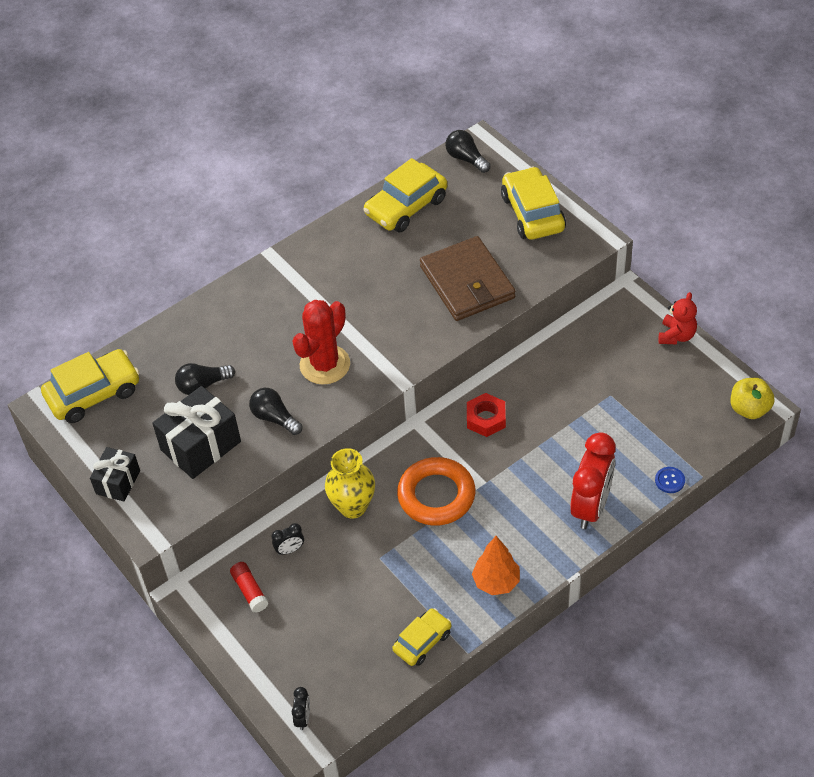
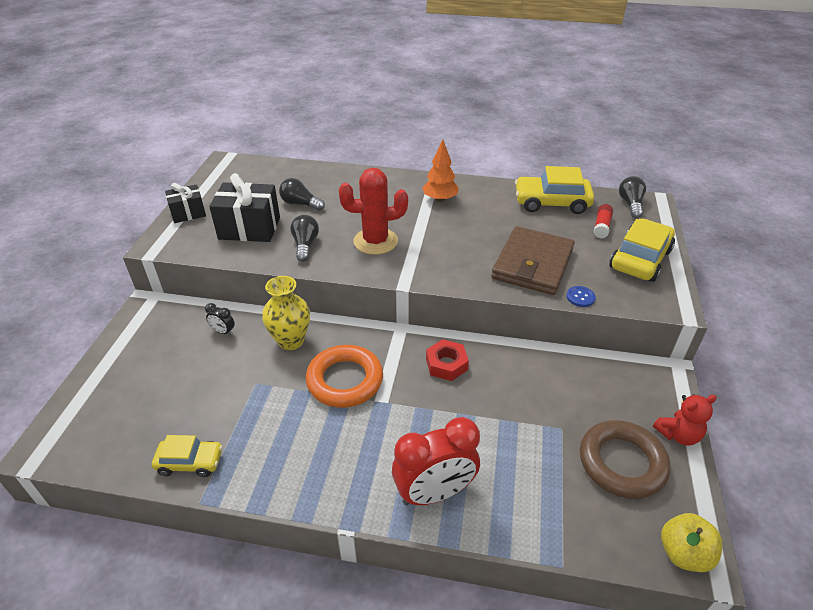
camera: 45 degrees right, 10 degrees down
yellow car [41,349,139,423] -> none
red glue stick [230,562,268,613] -> red glue stick moved to [594,204,613,239]
black clock [292,687,310,730] -> none
orange tree [472,536,520,595] -> orange tree moved to [422,139,459,202]
blue button [655,467,685,493] -> blue button moved to [566,286,596,307]
none -> brown ring [580,420,670,499]

